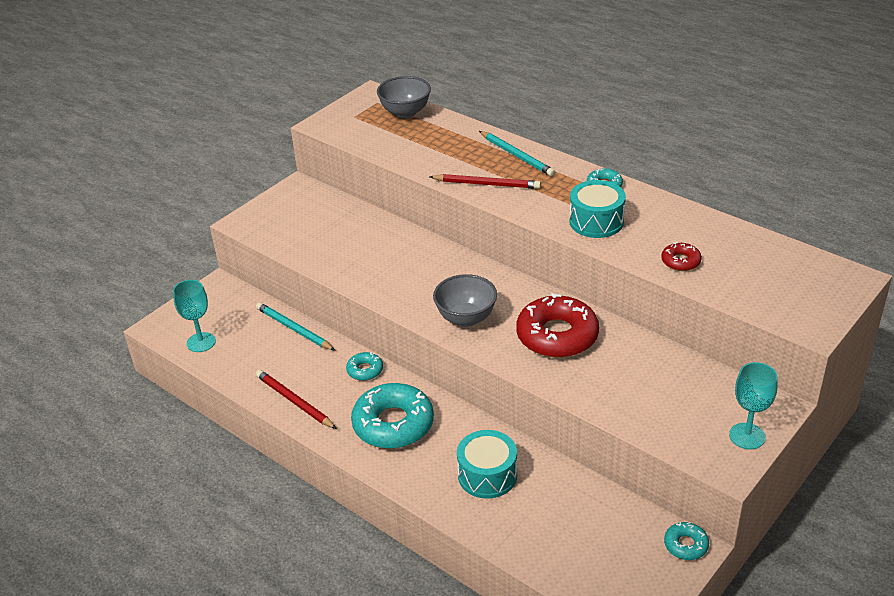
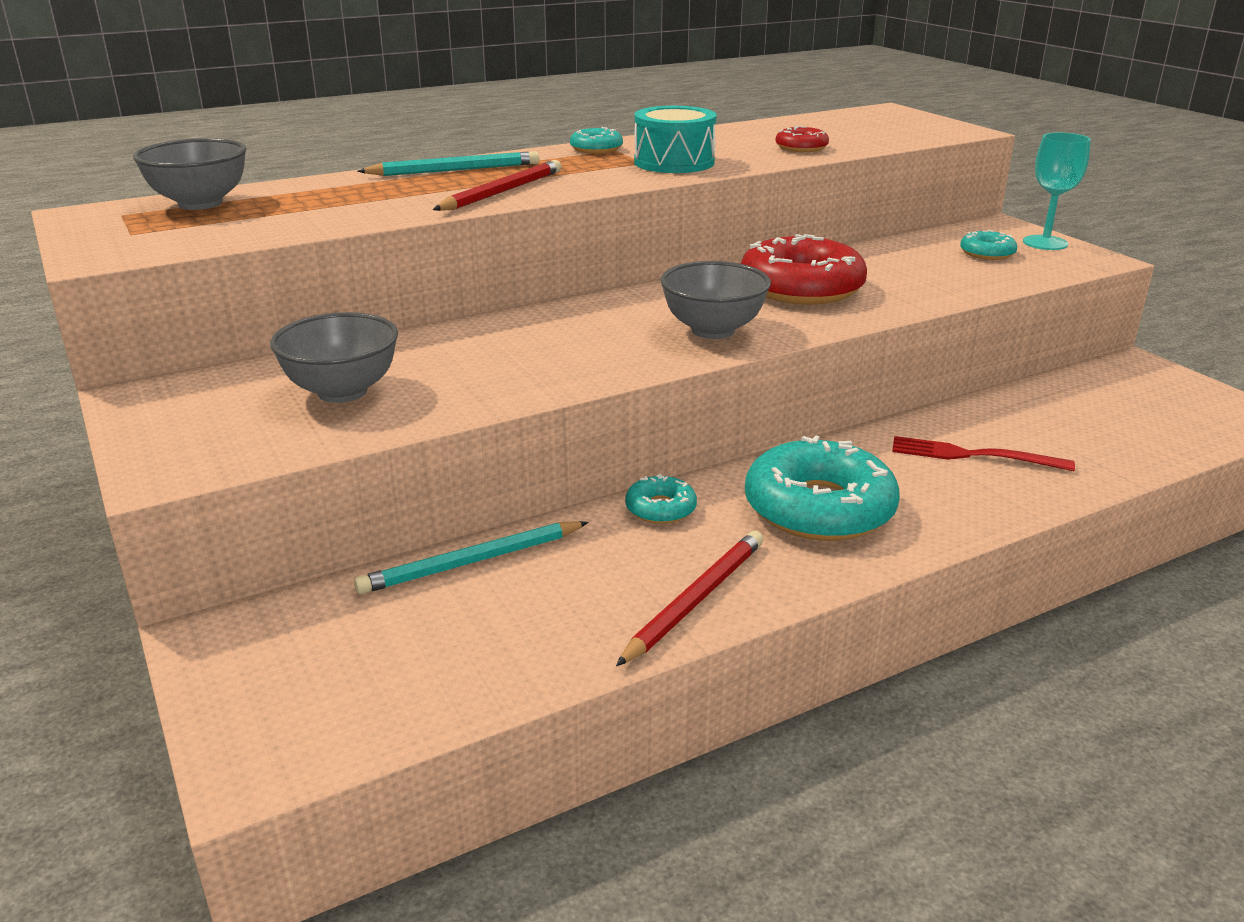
camera: 70 degrees left, 10 degrees down
turquoise goblet [173,280,216,352] -> none
red pencil [256,370,337,429] -> red pencil turned 150 degrees clockwise [616,531,763,666]
turquoise drum [457,430,517,499] -> red fork [892,436,1075,471]
turquoise donut [664,522,709,560] -> turquoise donut moved to [960,230,1017,260]
none -> grey bowl [270,312,398,403]

